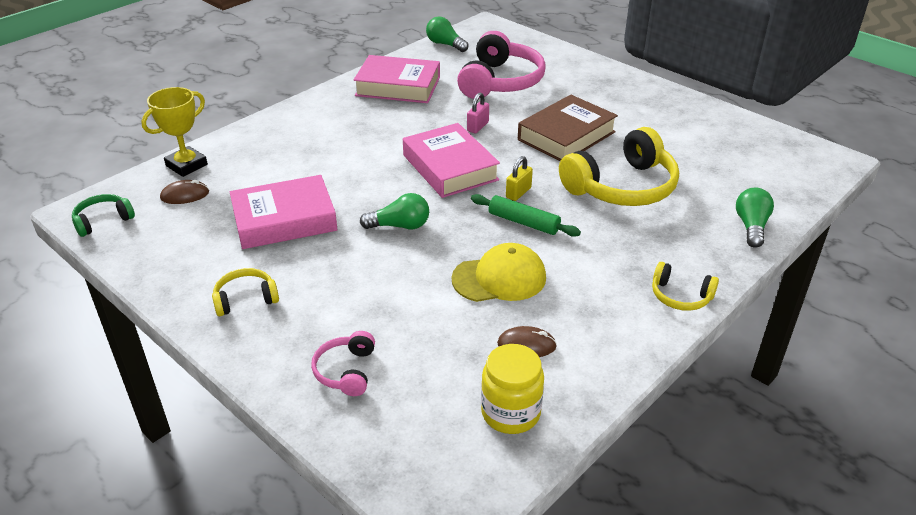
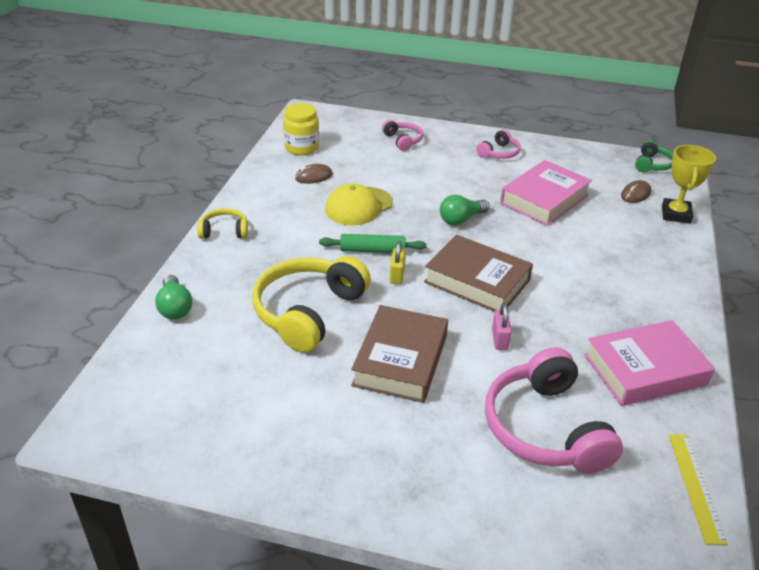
camera: 150 degrees right, 0 degrees up
yellow headphones [212,268,279,316] -> pink headphones [476,129,521,159]
pink book [403,123,500,198] -> brown book [424,235,533,312]
green light bulb [426,17,468,52] -> yellow ruler [669,434,728,545]

